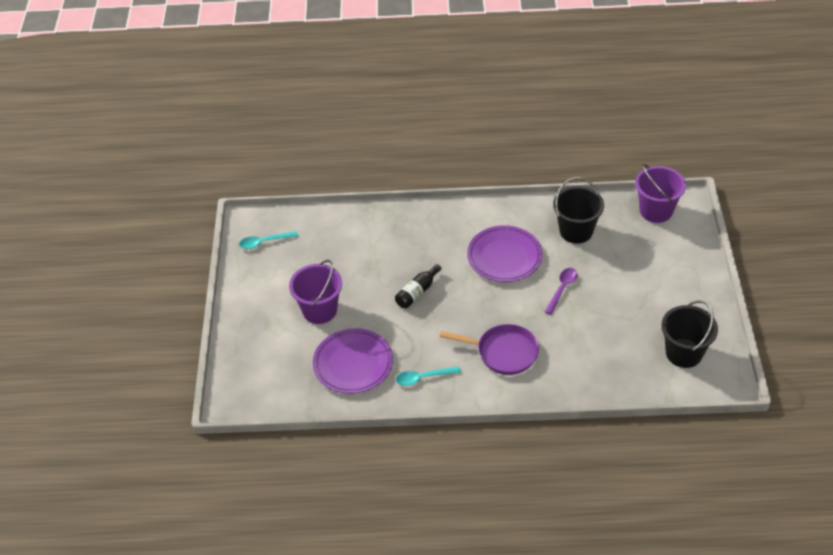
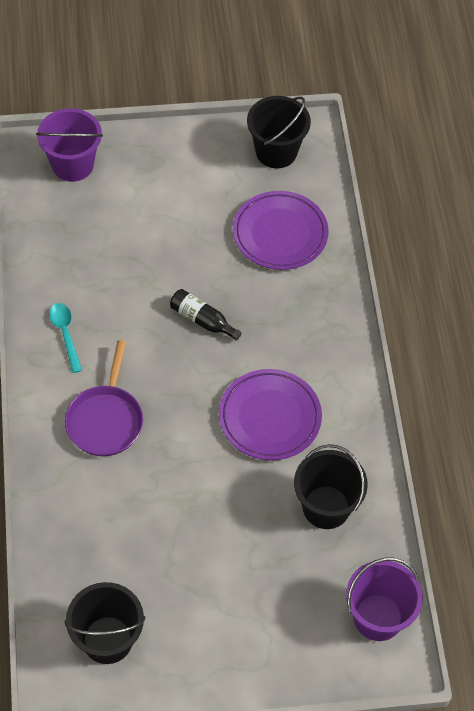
camera: 80 degrees right, 10 degrees up
turquoise spoon [239,231,298,249] -> black bucket [247,96,311,168]
purple bucket [289,260,342,324] -> purple bucket moved to [36,108,103,182]
purple plate [313,328,393,394] -> purple plate moved to [233,191,329,270]
purple spoon [545,268,577,315] -> none

